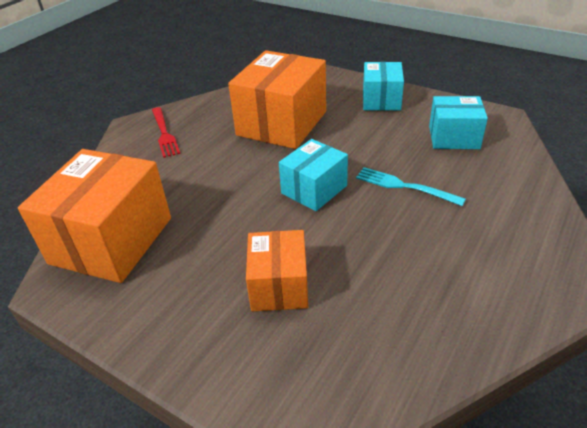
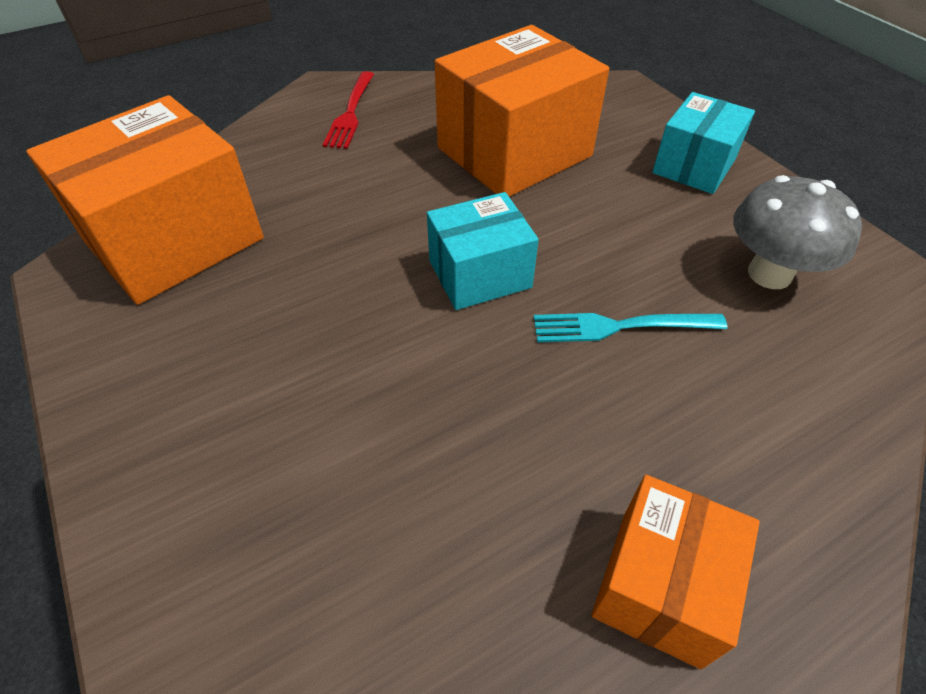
camera: 25 degrees right, 10 degrees up
orange box [246,230,308,311] -> orange box moved to [591,475,760,669]
turquoise fork [356,167,466,206] -> turquoise fork turned 60 degrees counterclockwise [534,313,727,342]
turquoise box [429,96,488,149] -> grey mushroom [733,175,862,289]

